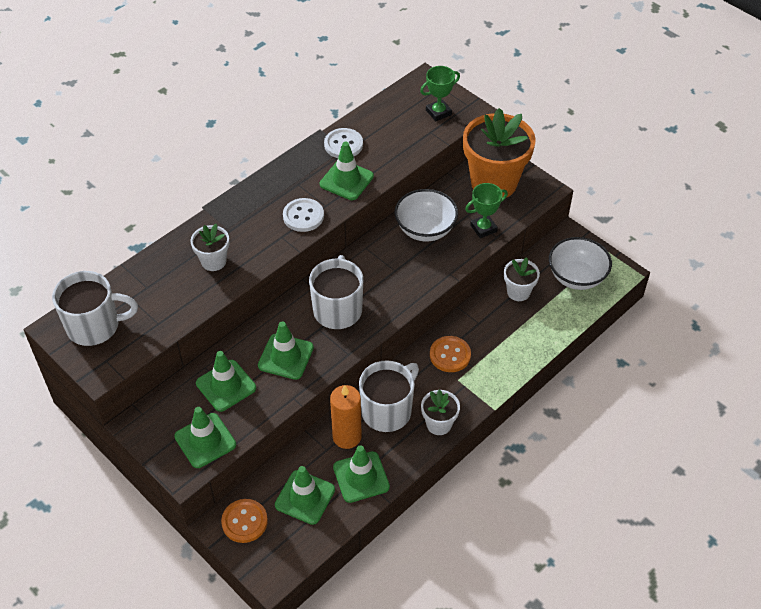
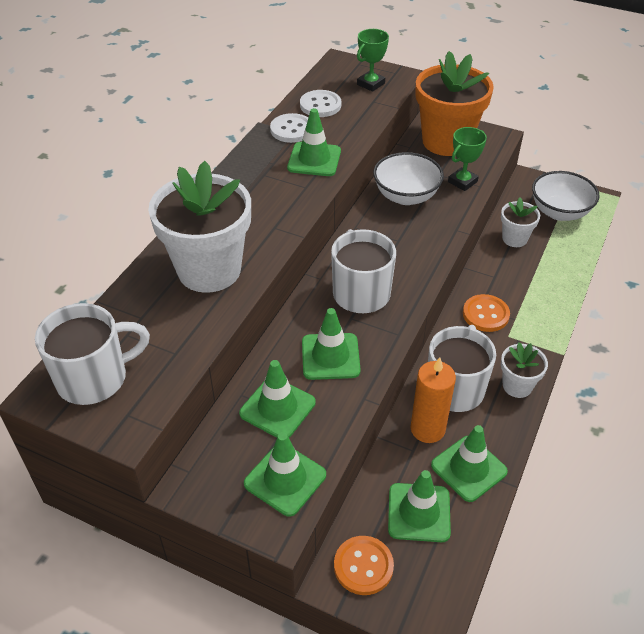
camera: 20 degrees left, 5 degrees down
white flower pot [191,224,229,271] -> white flower pot [148,161,251,293], size x2.05
white button [283,198,324,232] -> white button moved to [300,90,341,117]

